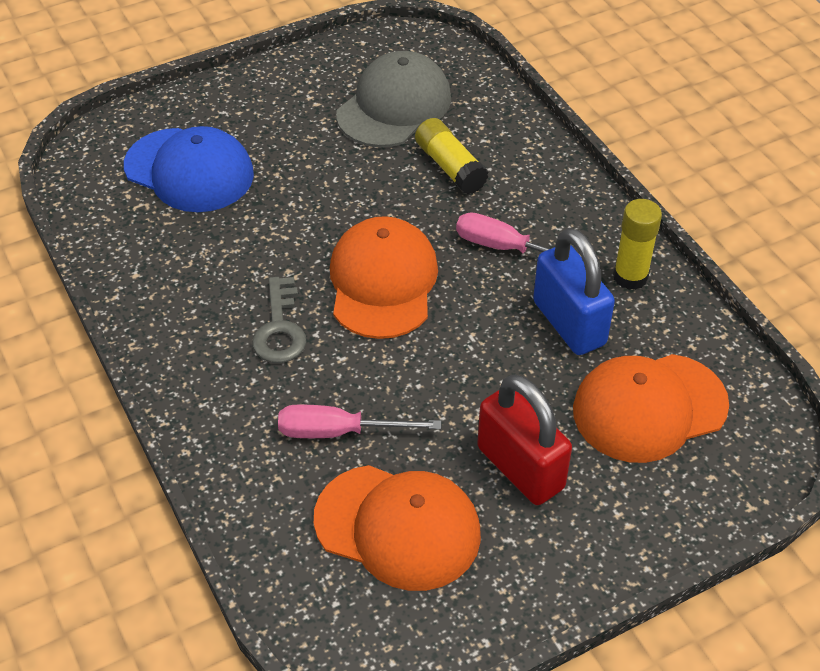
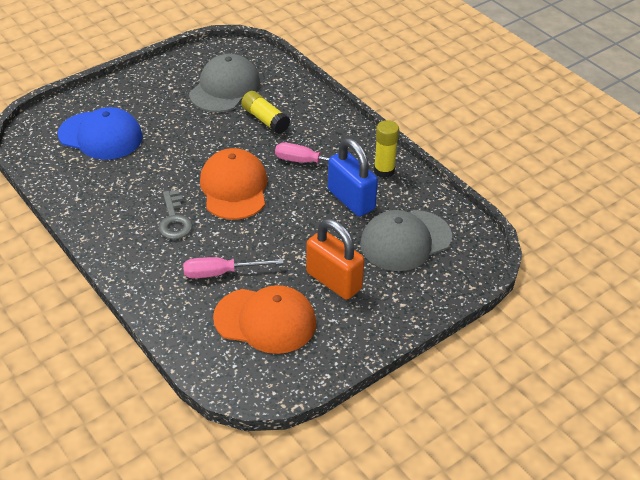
camera: 10 degrees left, 5 degrees down
red padlock [477,374,572,505] -> orange padlock [306,219,364,299]
orange cap [573,354,729,463] -> grey cap [360,210,452,271]

